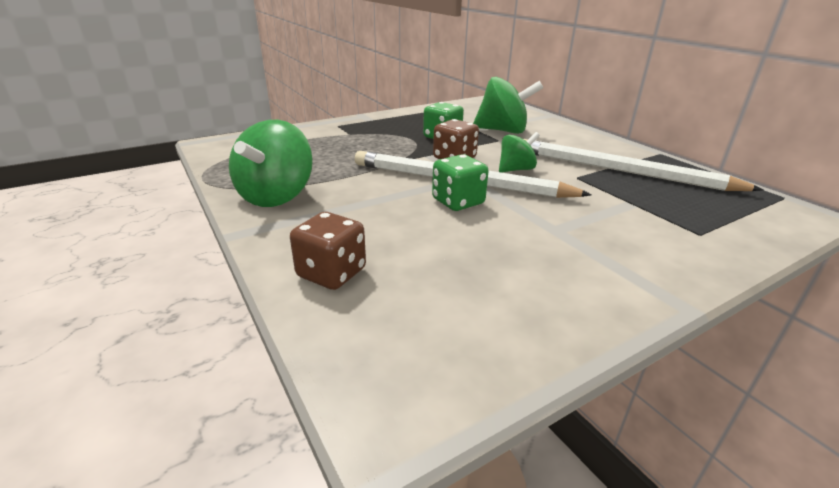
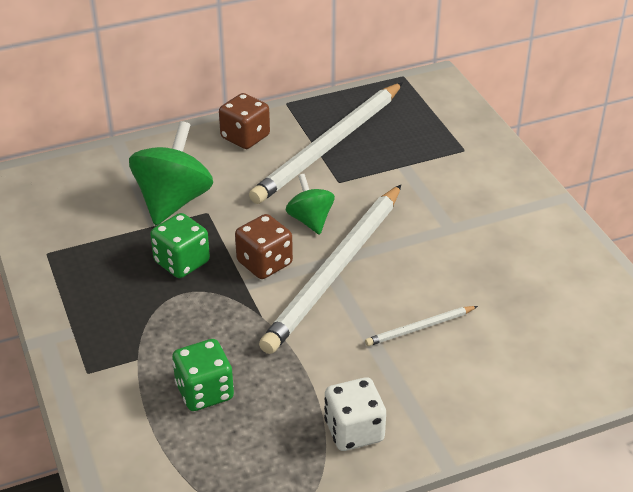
camera: 80 degrees left, 10 degrees up
green spinning top [229,120,313,207] -> white dice [324,377,386,451]
brown dice [290,212,366,290] -> brown dice moved to [219,93,270,149]
green dice [432,154,489,211] -> green dice moved to [172,339,234,411]
none -> white pencil [365,306,478,346]

